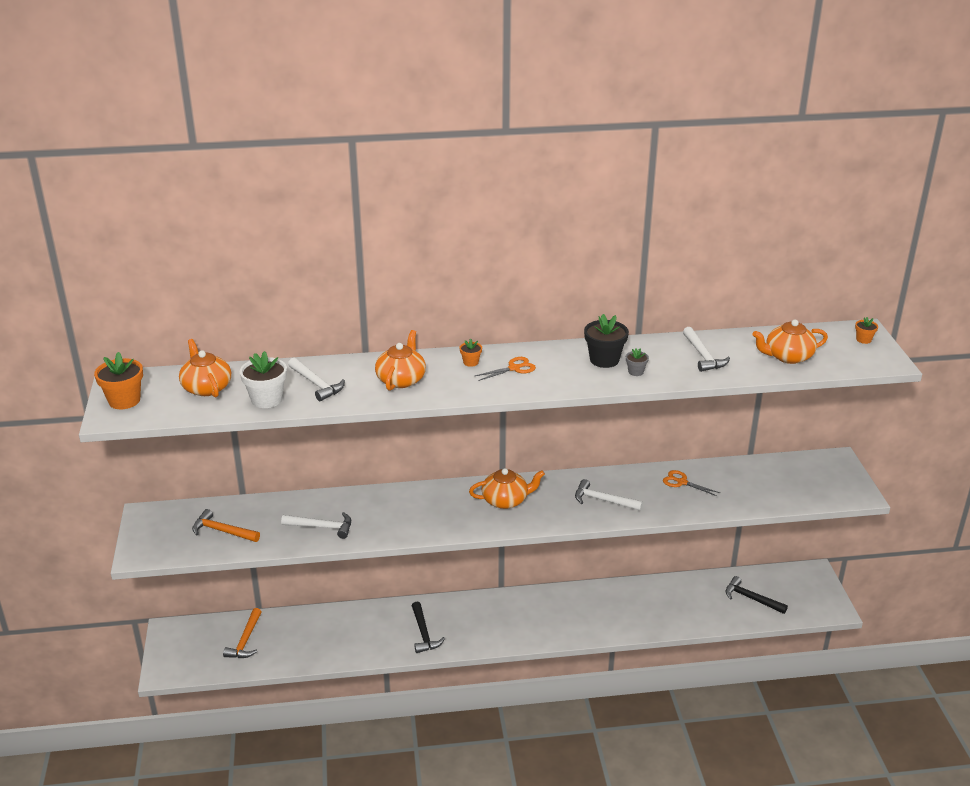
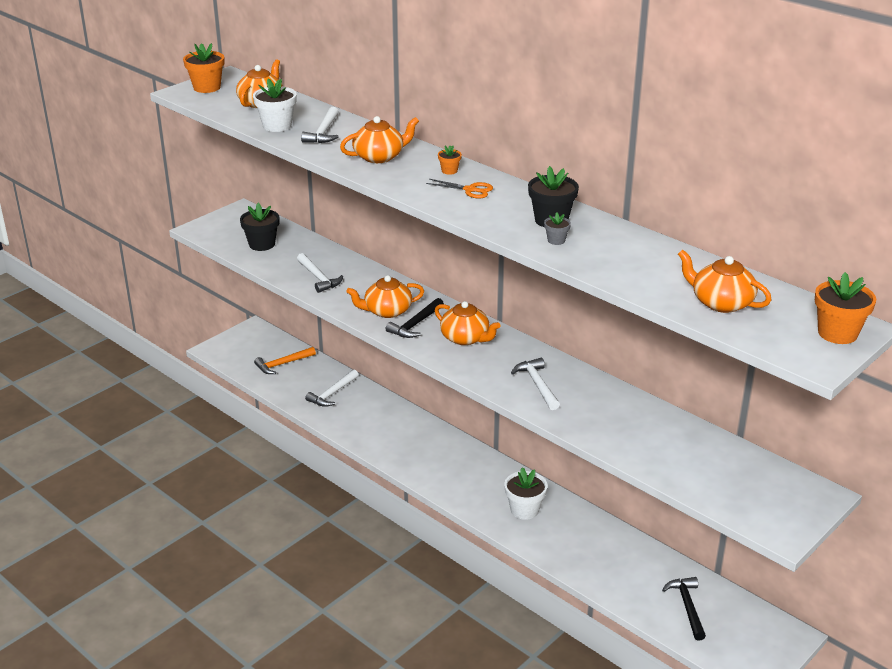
camera: 50 degrees right, 0 degrees up
orange hammer [192,509,260,542] -> black flower pot [240,203,279,251]
black hammer [412,601,445,653] -> black hammer moved to [386,298,444,338]
orange scissors [663,470,720,496] -> none
white hammer [683,327,730,372] -> white hammer moved to [305,370,359,407]
orange flower pot [855,317,878,344] -> orange flower pot [815,272,876,344], size x1.94
none -> orange teapot [346,275,424,318]
none -> white flower pot [504,467,548,520]

